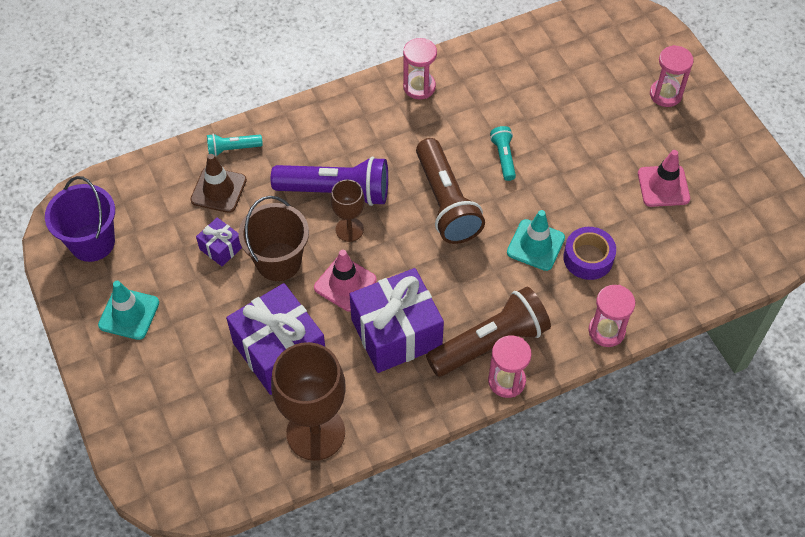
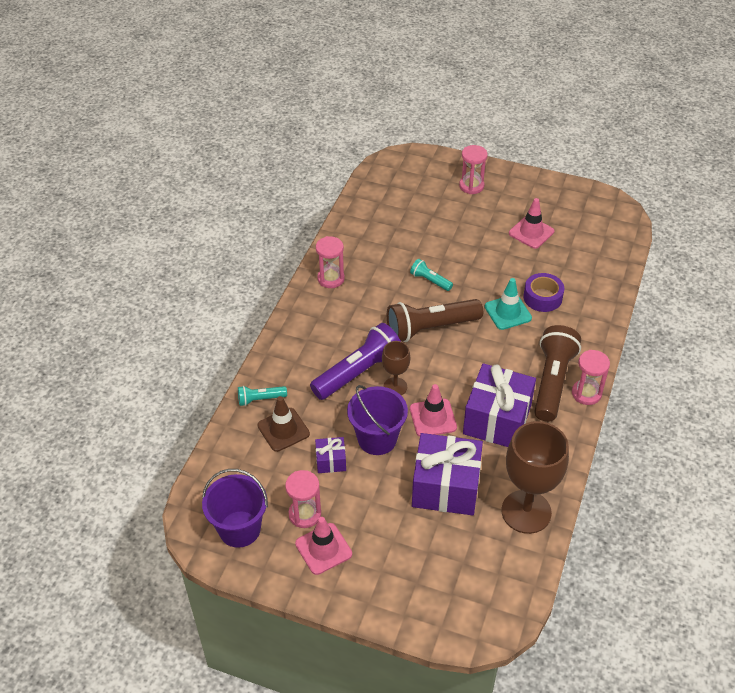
camera: 45 degrees left, 10 degrees down
turquoise traffic cone [98,281,159,340] -> pink traffic cone [295,517,352,575]
turquoise flashlight [207,134,263,157] -> turquoise flashlight turned 45 degrees clockwise [238,386,287,406]
brown bucket [239,196,309,281] -> purple bucket [347,385,408,455]
brown flashlight [416,138,485,244] -> brown flashlight turned 135 degrees clockwise [387,299,483,342]
pink hourglass [588,285,635,347] -> pink hourglass moved to [285,470,321,528]

